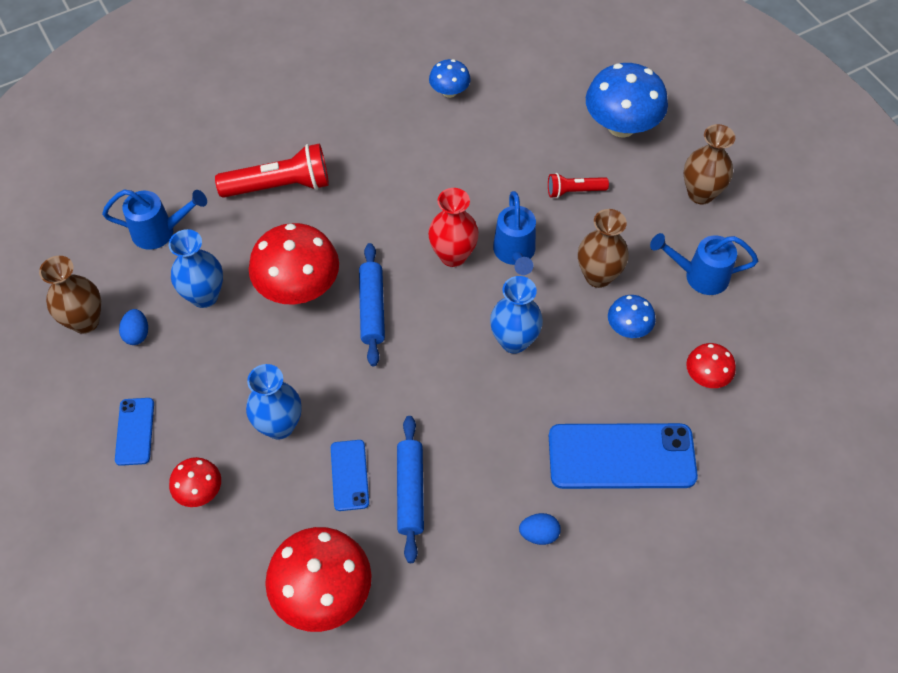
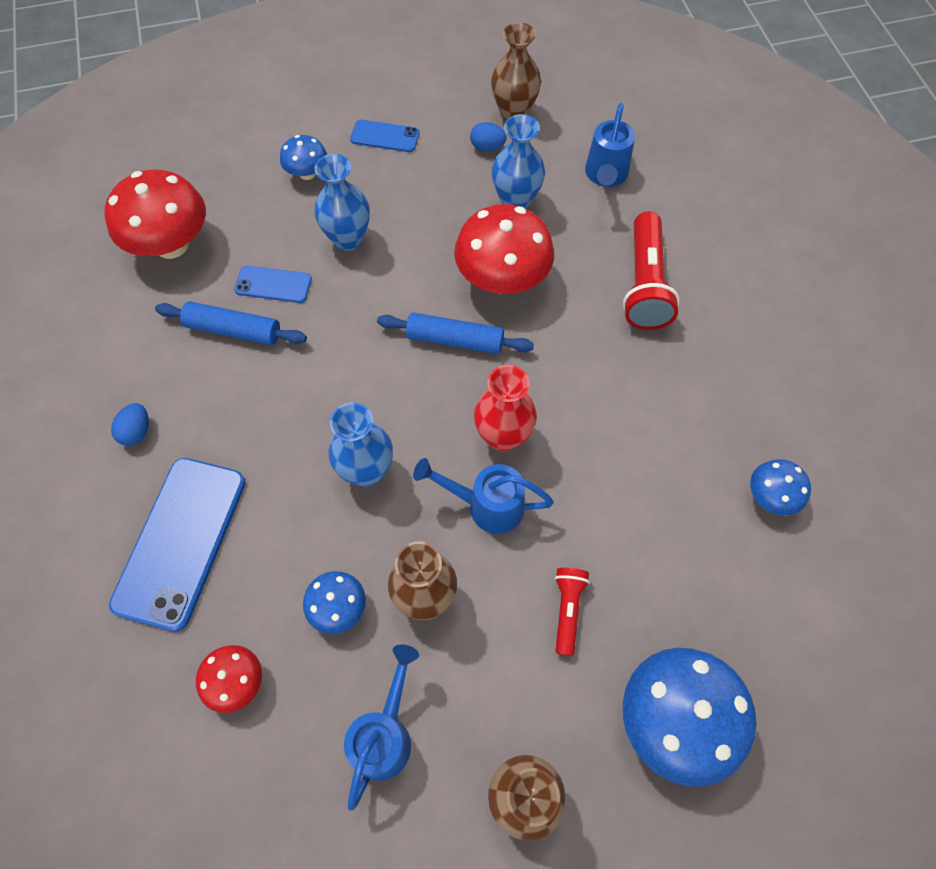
camera: 105 degrees right, 5 degrees up
red mushroom [169,457,221,507] -> blue mushroom [280,135,327,180]

